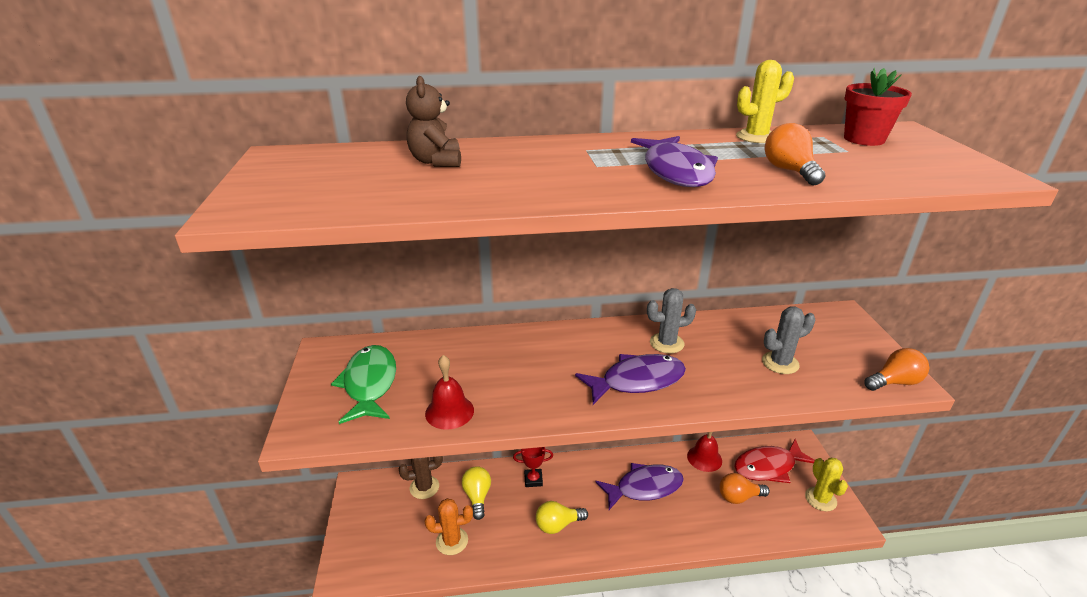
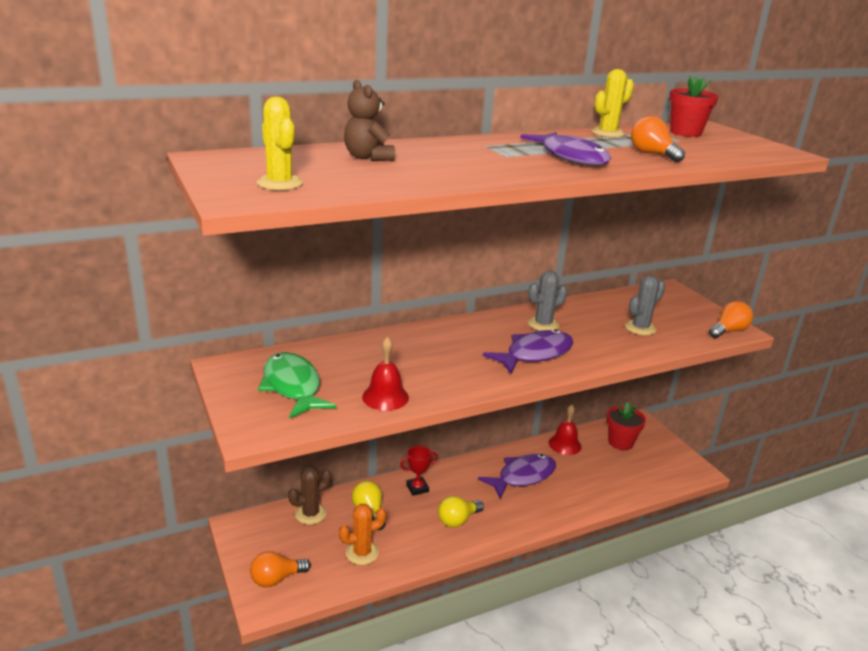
camera: 20 degrees left, 5 degrees down
orange light bulb [719,473,770,504] -> orange light bulb moved to [250,551,311,587]
red fish [734,439,815,483] -> red flower pot [607,402,646,450]
yellow cactus [805,458,848,511] -> yellow cactus moved to [257,97,303,190]

